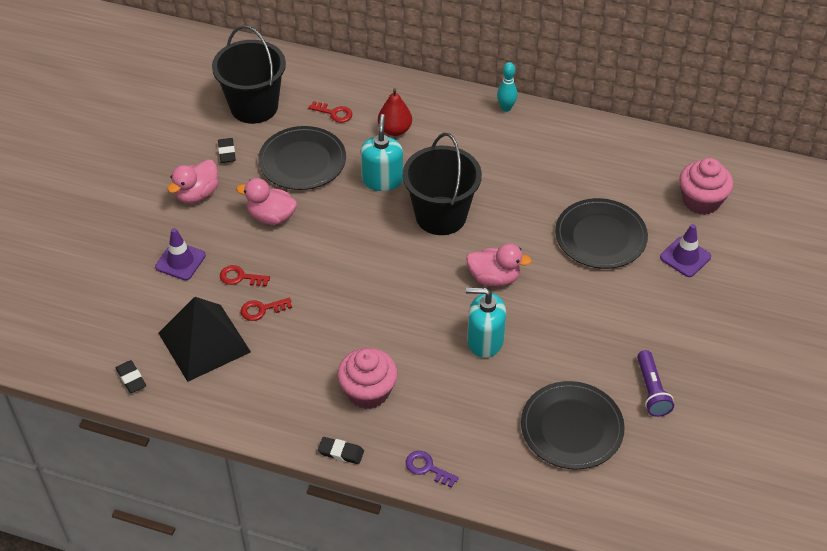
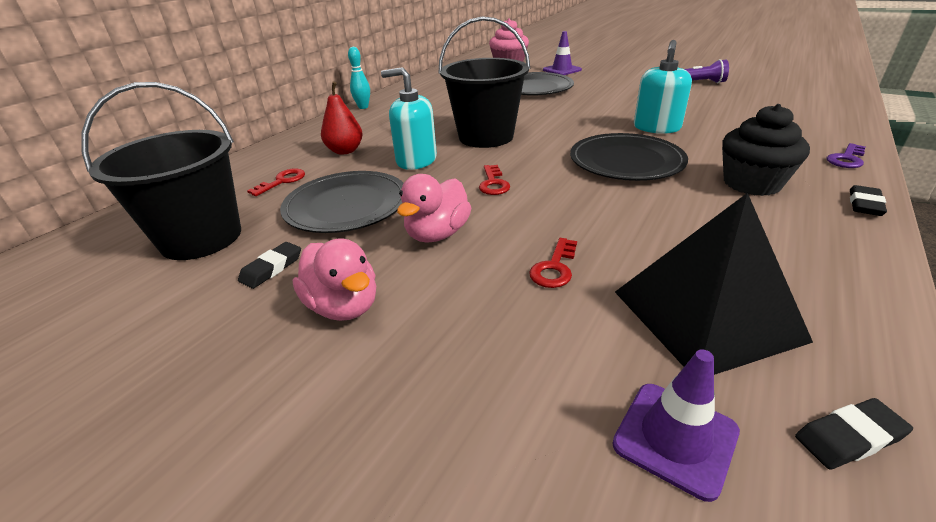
camera: 75 degrees left, 15 degrees down
purple traffic cone [155,228,206,280] -> purple traffic cone moved to [612,349,740,502]
black eraser [218,138,236,163] -> black eraser turned 60 degrees counterclockwise [238,242,301,289]
red key [241,298,292,321] -> red key moved to [479,165,510,195]
pink cupcake [337,348,397,409] -> black cupcake [722,104,810,196]
pink duck [466,244,532,287] -> none
black plate [521,381,625,469] -> black plate moved to [570,133,688,181]

